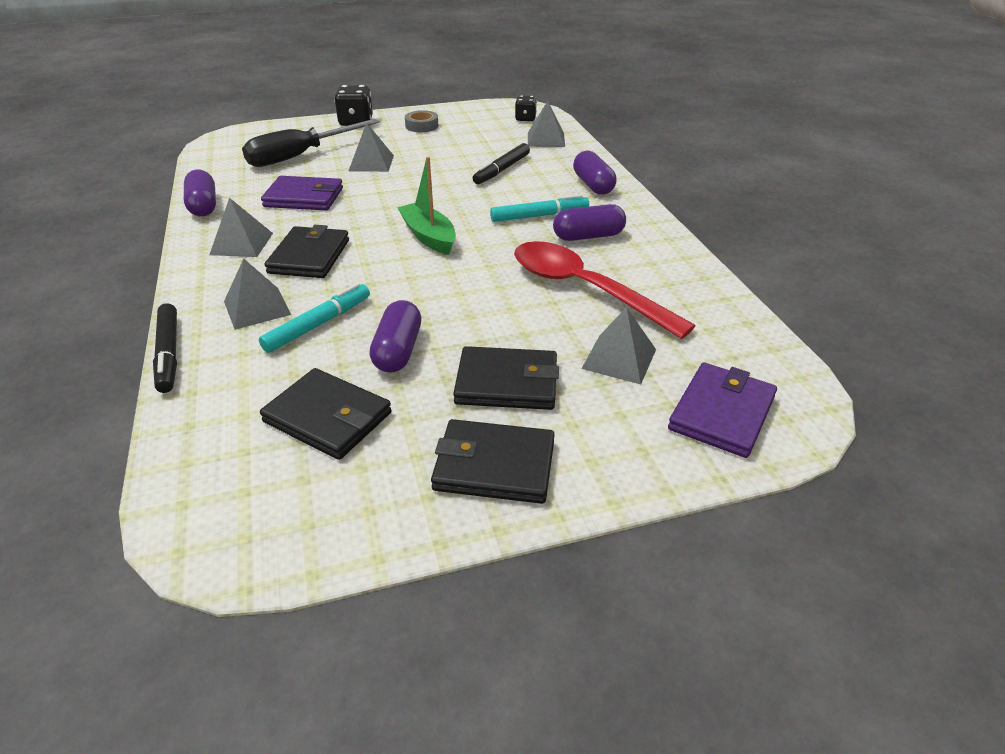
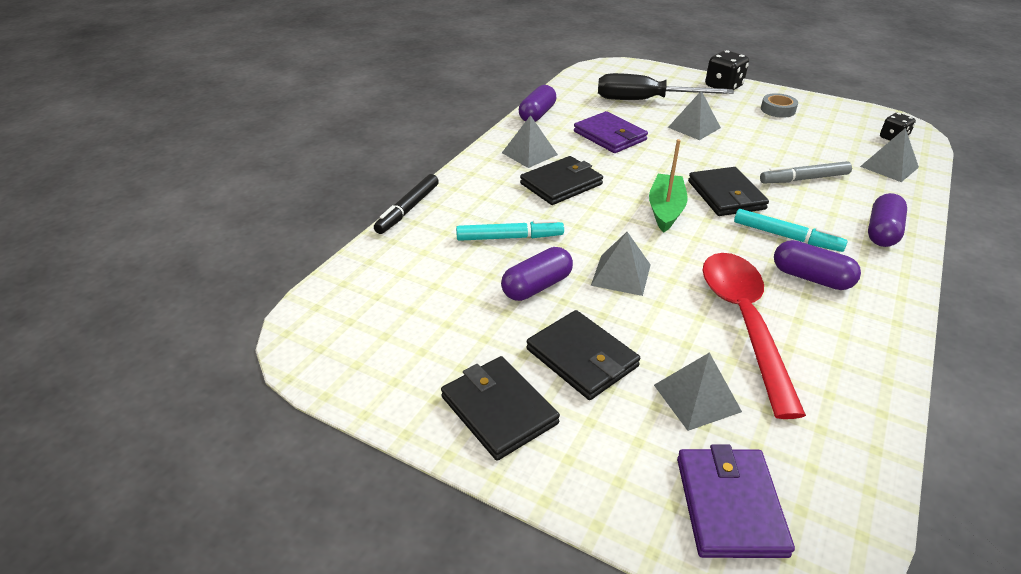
camera: 45 degrees right, 0 degrees up
grey pyramid [224,258,291,330] -> grey pyramid moved to [591,232,651,296]
black wallet [260,368,392,460] -> black wallet moved to [688,167,769,216]
black marker [473,143,530,184] -> grey marker [760,161,852,183]
purple wallet [668,362,777,458] -> purple wallet turned 75 degrees counterclockwise [677,444,795,558]

